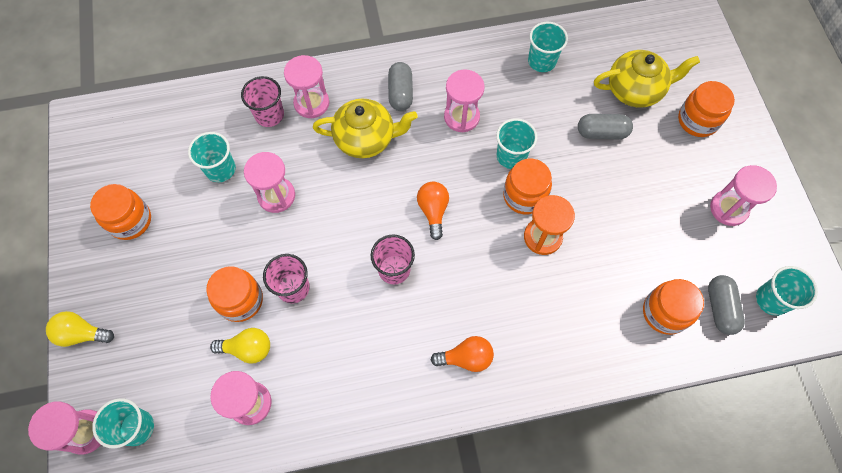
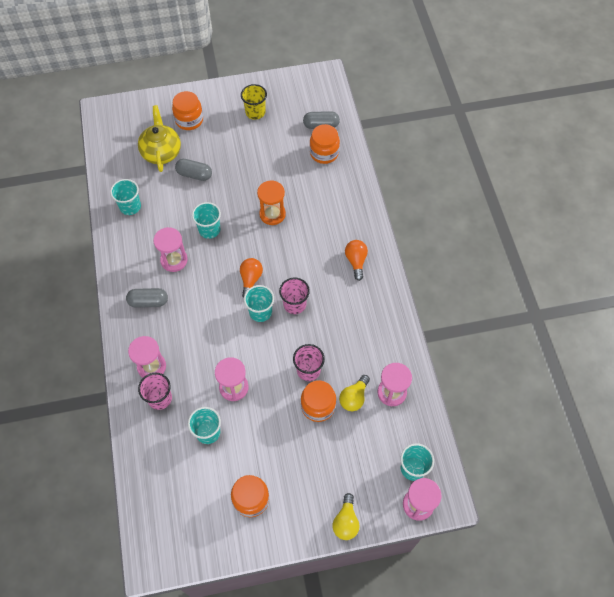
camera: 90 degrees left, 5 degrees down
yellow light bulb [210,328,270,364] -> yellow light bulb turned 150 degrees counterclockwise [339,375,370,411]
yellow teapot [313,99,417,158] -> none
orange light bulb [417,182,449,240] -> orange light bulb turned 105 degrees clockwise [240,258,263,298]
orange jar [503,158,552,215] -> none
grey capsule [578,114,633,139] -> grey capsule turned 75 degrees counterclockwise [175,159,212,181]
pink hourglass [710,165,777,226] -> yellow cup [241,84,267,120]
turquoise cup [756,266,818,316] -> turquoise cup moved to [244,285,274,322]

